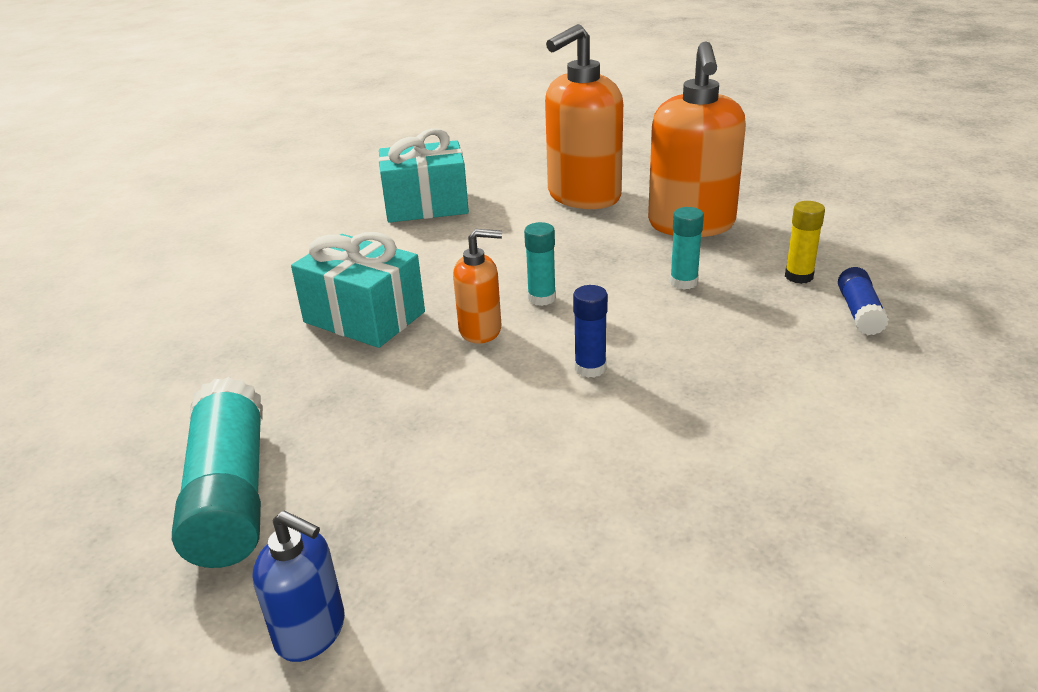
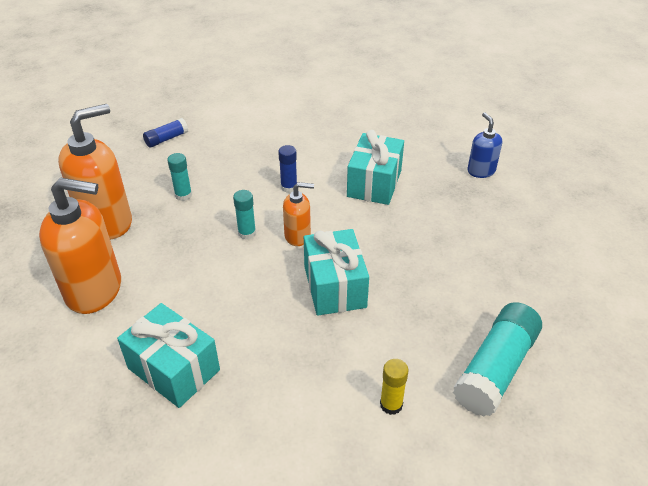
camera: 135 degrees left, 10 degrees up
turquoise glue stick [172,377,263,568] -> turquoise glue stick moved to [453,302,542,417]
orange soap dispenser [453,229,502,343] -> orange soap dispenser turned 135 degrees clockwise [283,182,314,246]
yellow glue stick [785,201,825,284] -> yellow glue stick moved to [380,359,409,415]
none -> turquoise gift [347,130,404,205]

